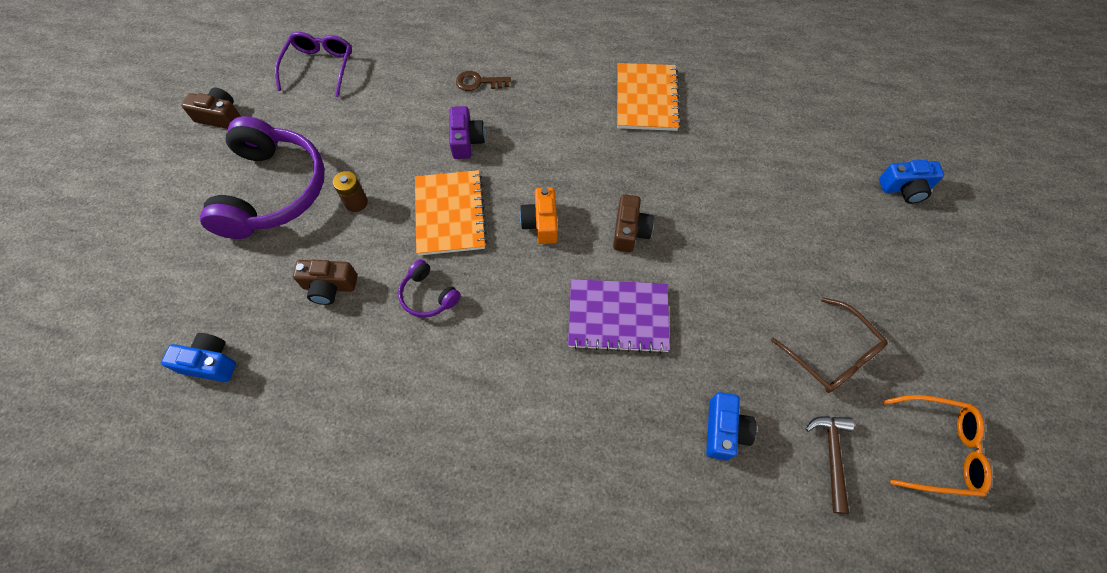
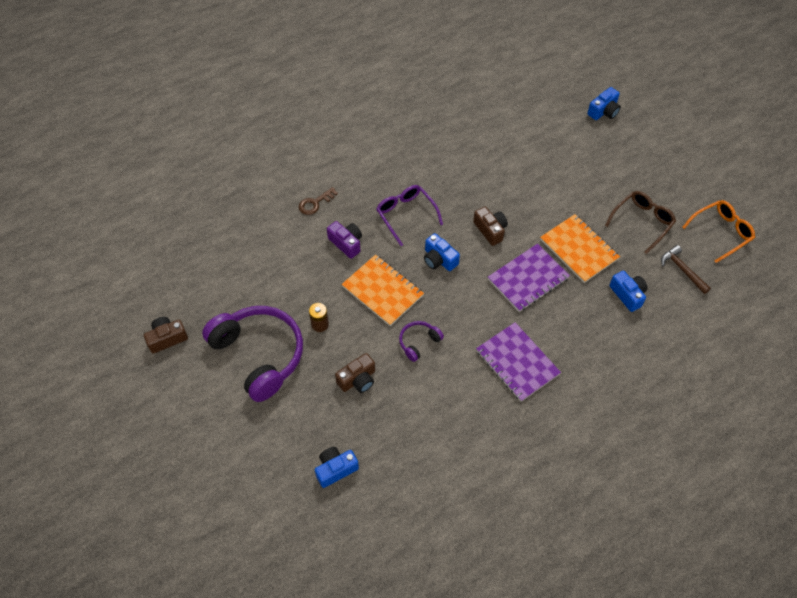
camera: 40 degrees left, 5 degrees down
purple glasses [275,32,352,97] -> purple glasses moved to [376,185,443,246]
purple headphones [398,260,461,318] -> purple headphones turned 135 degrees clockwise [399,321,444,362]
orange camera [520,187,558,244] -> blue camera [424,233,460,271]
orange notebook [617,63,680,131] -> orange notebook moved to [540,214,620,283]
brown glasses [770,297,888,393] -> brown glasses turned 60 degrees counterclockwise [605,191,676,254]
none -> purple notebook [476,322,561,402]

